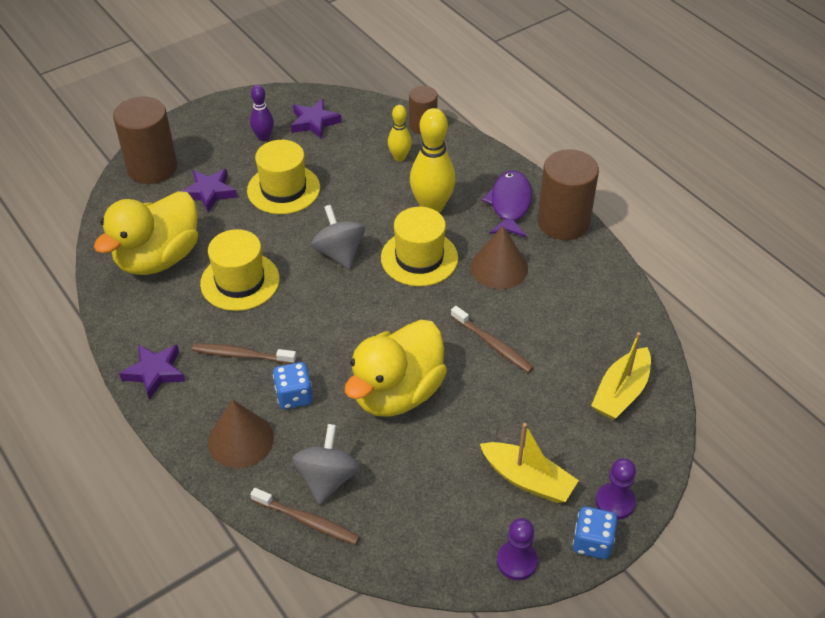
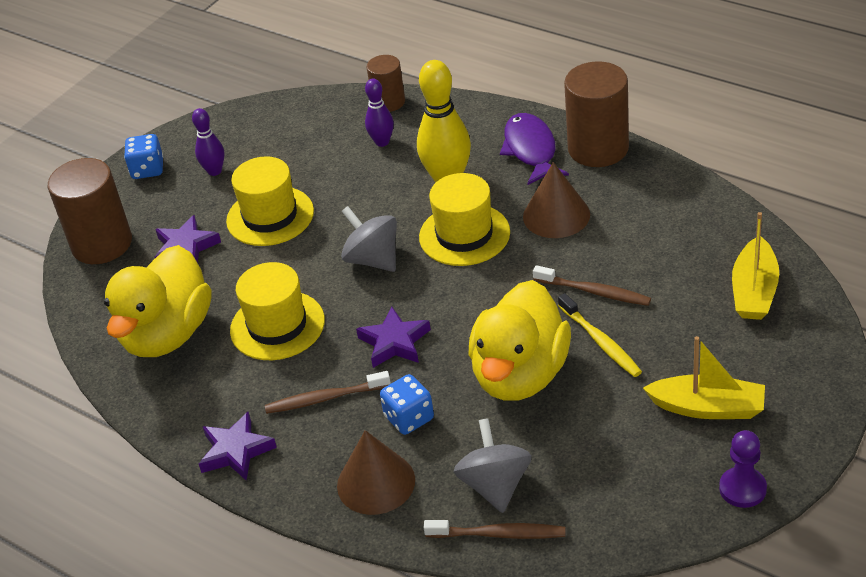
camera: 15 degrees left, 5 degrees down
purple star [291,99,342,139] -> purple star moved to [356,306,431,368]
yellow bowling pin [388,105,412,161] -> purple bowling pin [365,79,394,147]
blue dice [572,507,617,559] -> blue dice moved to [124,134,164,179]
purple pawn [596,458,636,519] -> none
none -> yellow toothbrush [558,293,642,377]

